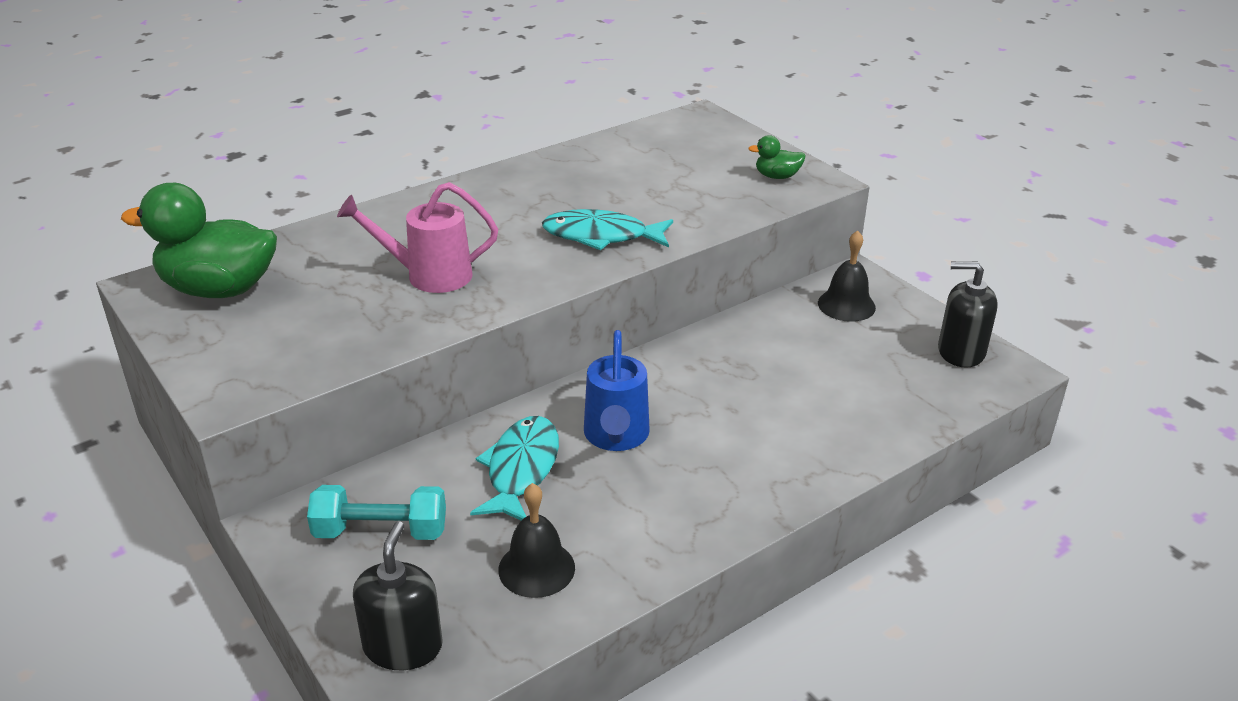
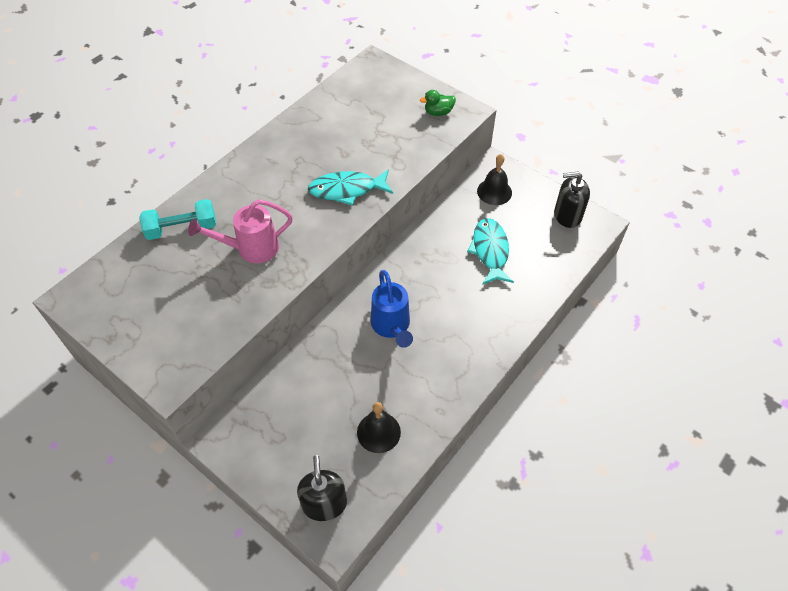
camera: 15 degrees left, 20 degrees up
green duck [121,183,277,298] -> none
turquoise dumbbell [307,485,446,540] -> turquoise dumbbell moved to [139,199,216,240]
turquoise fish [470,416,559,521] -> turquoise fish moved to [467,218,514,285]

